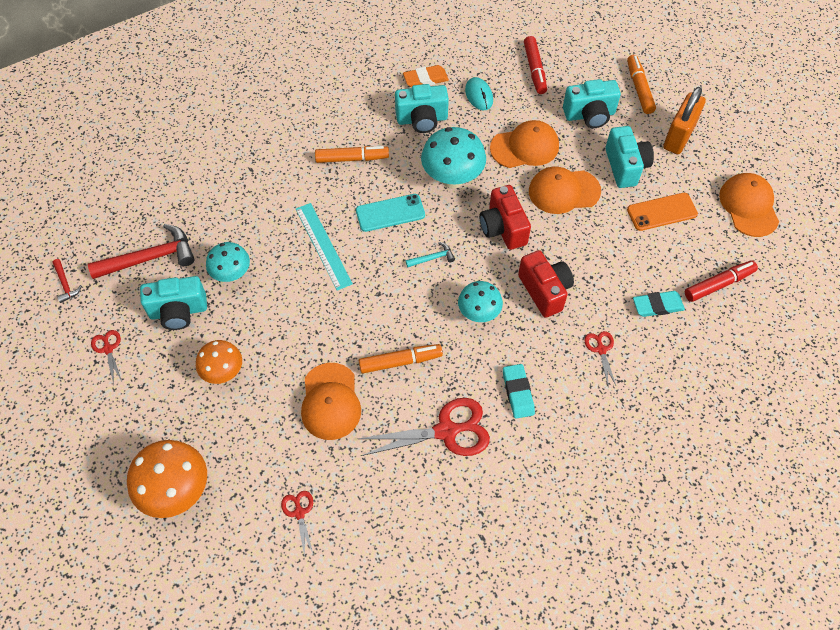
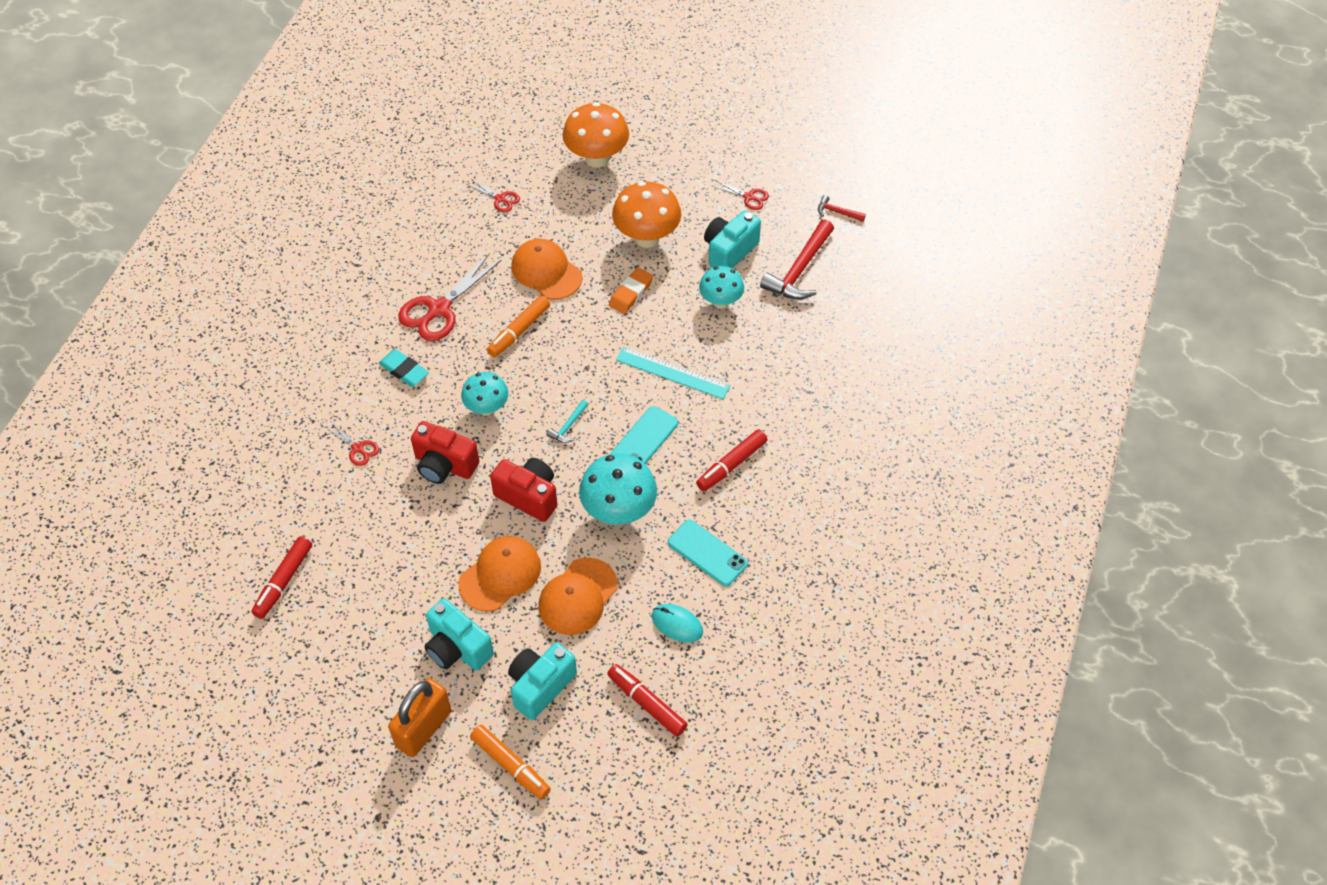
camera: 140 degrees right, 5 degrees down
orange mushroom [196,340,242,384] -> orange mushroom [612,181,681,248], size x1.57
orange marker [315,146,389,163] -> red marker [696,429,767,492]
turquoise camera [395,84,449,133] -> turquoise phone [668,520,748,586]
orange eraser [403,65,449,88] -> orange eraser moved to [609,268,653,314]
orange phone [627,193,698,231] -> none
turquoise eraser [633,291,685,317] -> none
orange padlock [663,87,706,154] -> orange padlock turned 45 degrees clockwise [388,678,451,757]
orange cap [719,173,779,237] -> none

